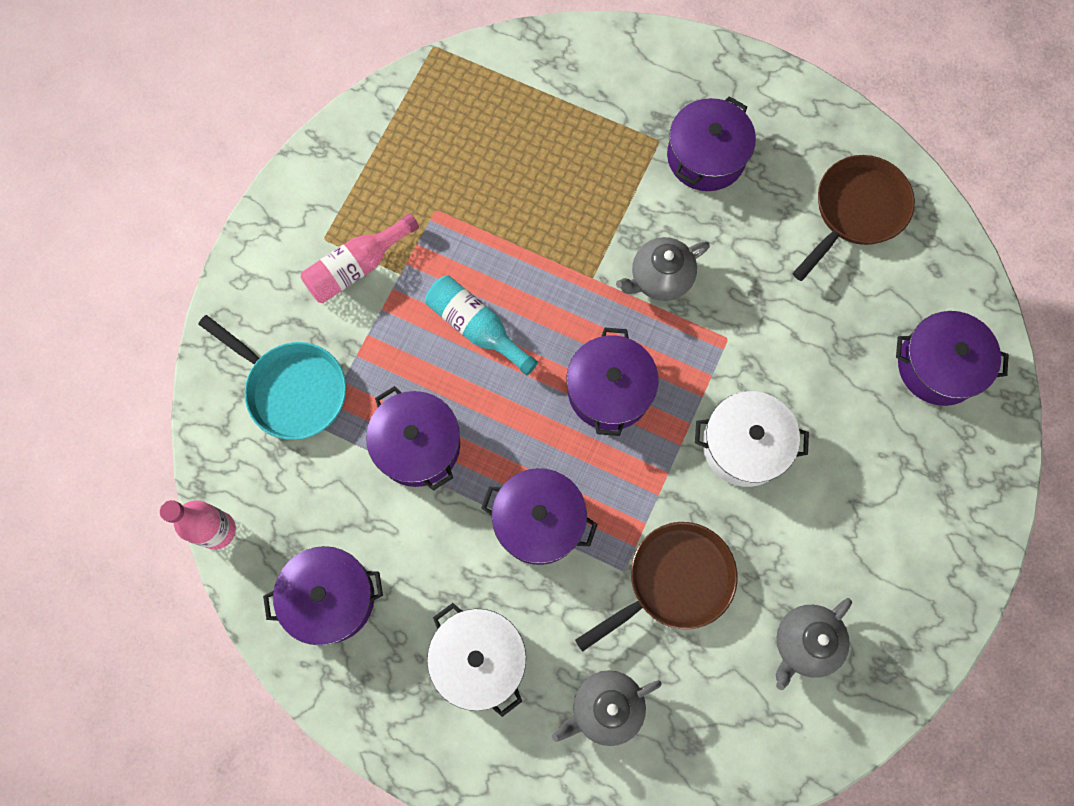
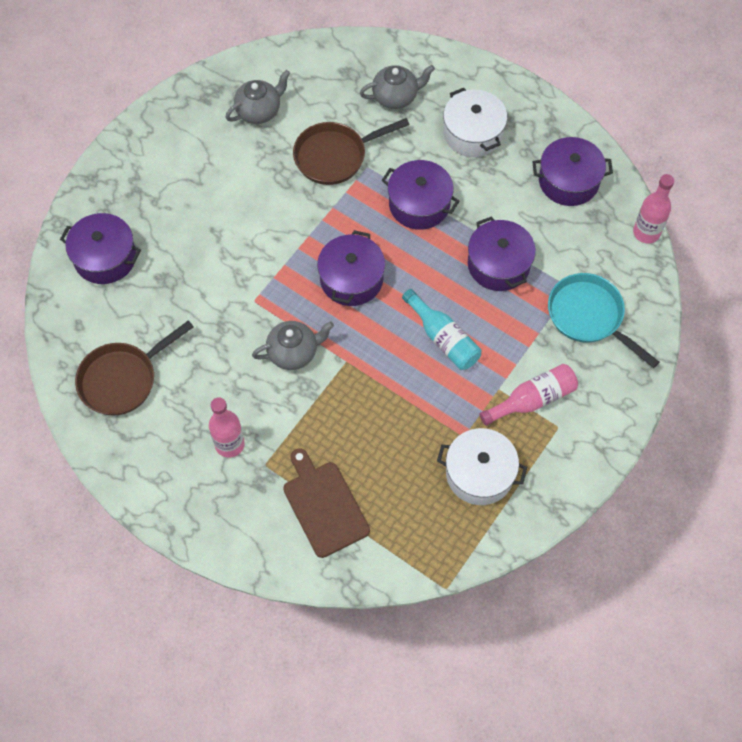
camera: 170 degrees left, 10 degrees down
purple pot [667,96,756,191] -> pink bottle [209,397,245,458]
white pot [695,391,809,487] -> white pot moved to [437,428,527,505]
none -> brown cutting board [283,448,370,558]

